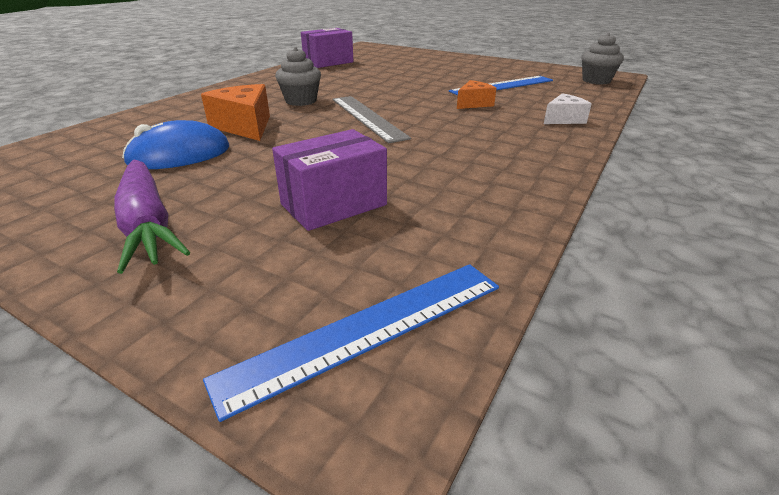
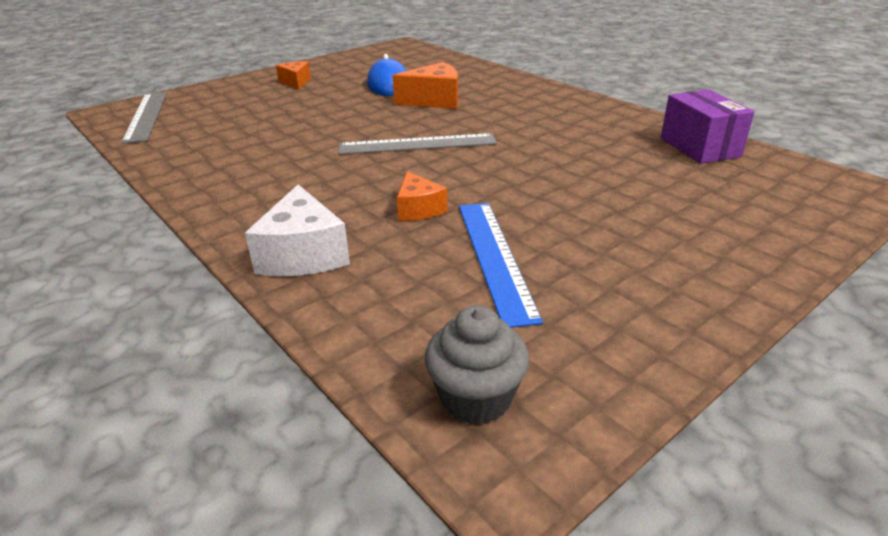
camera: 110 degrees right, 0 degrees up
purple carrot [114,160,190,274] -> orange cheese [276,61,311,89]
blue ruler [203,264,499,422] -> grey ruler [121,92,167,144]
purple box [272,129,387,231] -> none
grey cupcake [275,47,321,106] -> none
white cheese [544,93,591,124] -> white cheese [245,184,350,276], size x1.60

